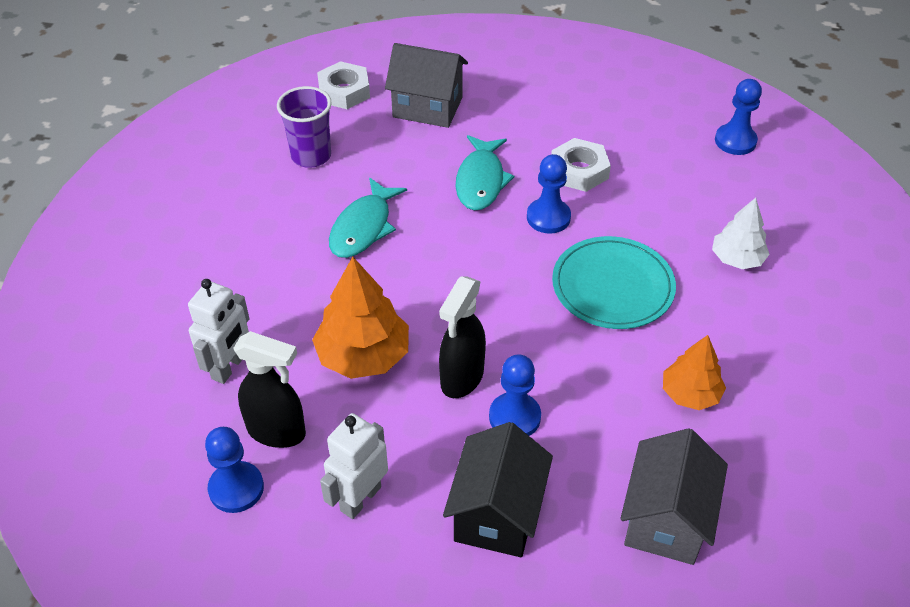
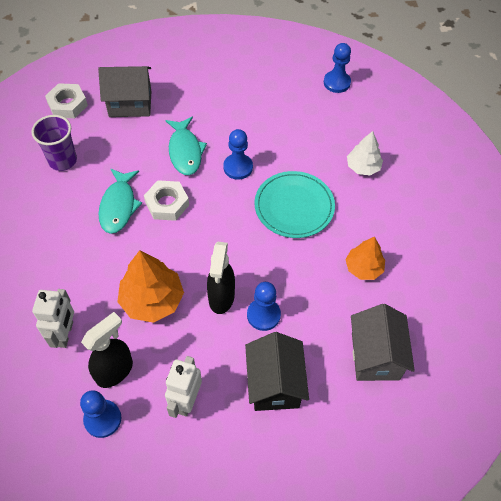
camera: 20 degrees left, 10 degrees up
black spray bottle [233,331,306,448] -> black spray bottle turned 45 degrees counterclockwise [81,312,133,388]
white nut [551,138,611,192] -> white nut moved to [144,180,189,221]

